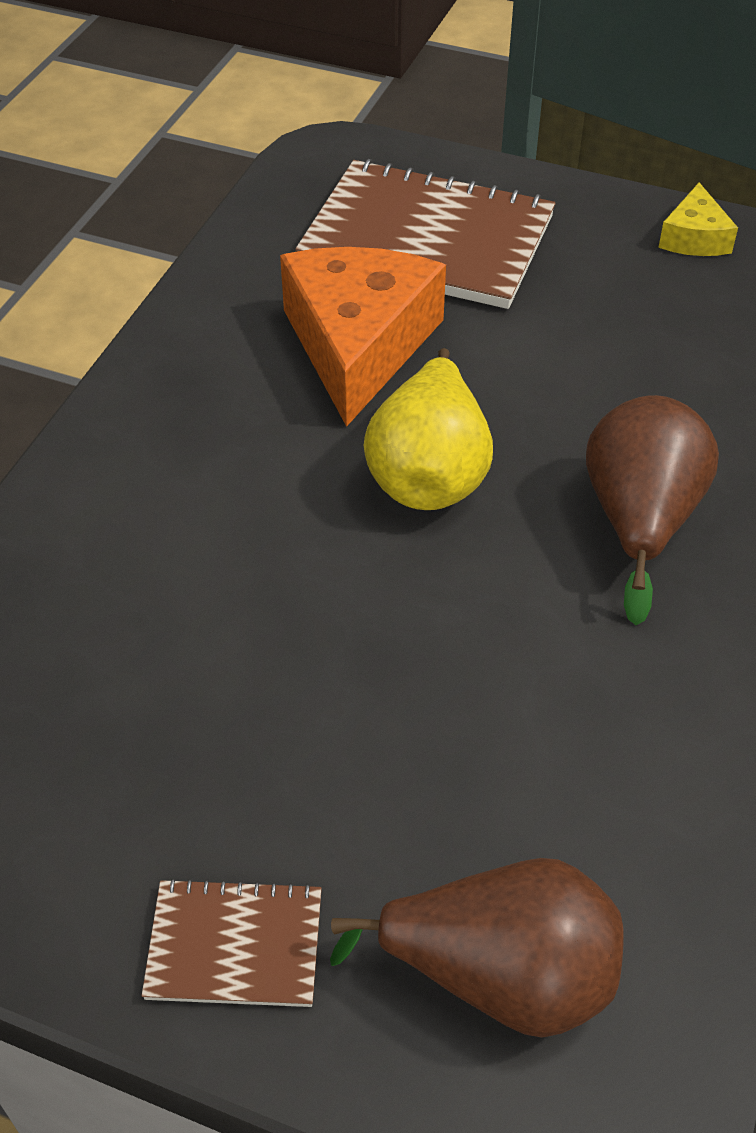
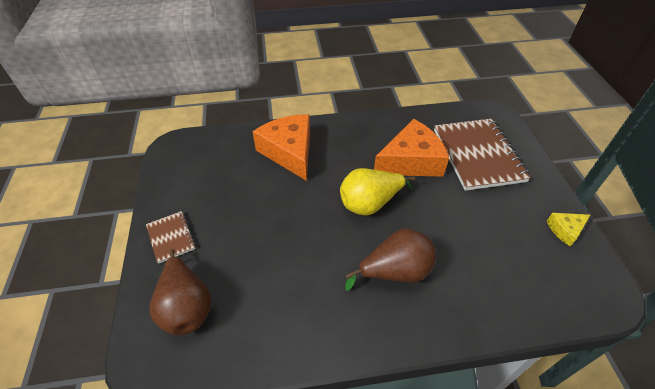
camera: 60 degrees right, 0 degrees up
none -> orange cheese [252,114,310,181]

